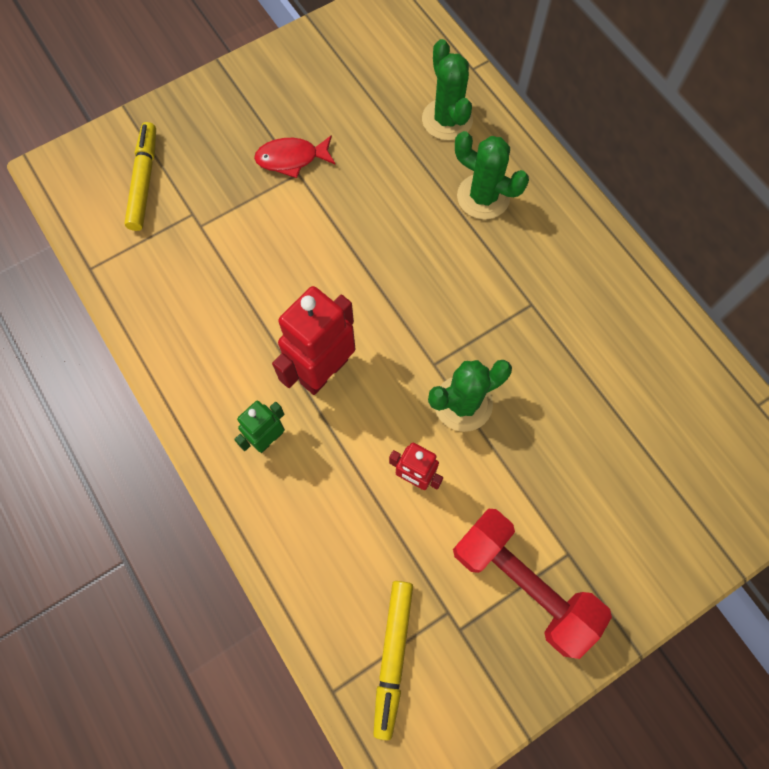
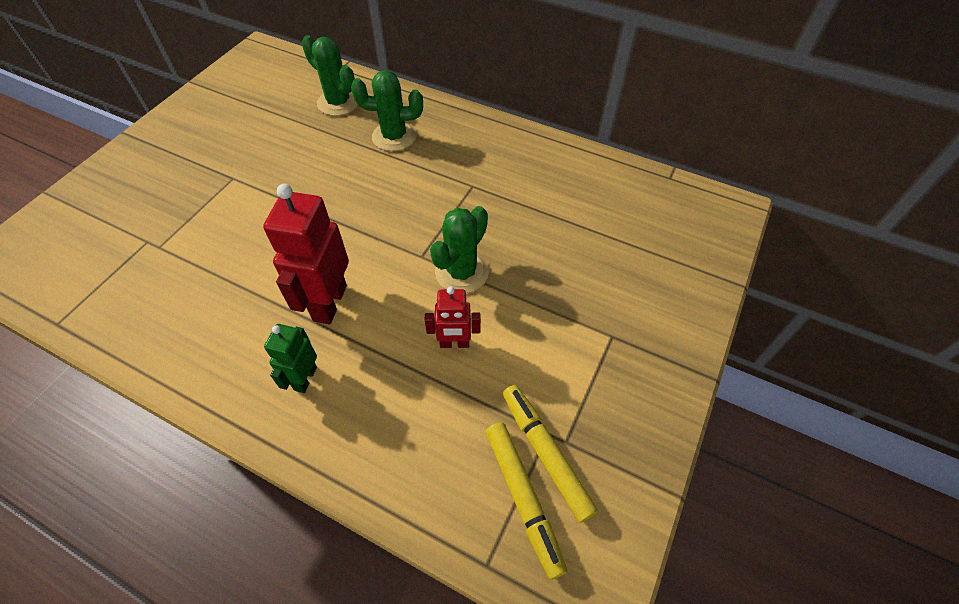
camera: 30 degrees left, 15 degrees down
yellow marker [124,122,156,231] -> yellow marker moved to [503,385,598,523]
red fish [254,135,336,178] -> none
red dumbbell [453,508,612,659] -> none

